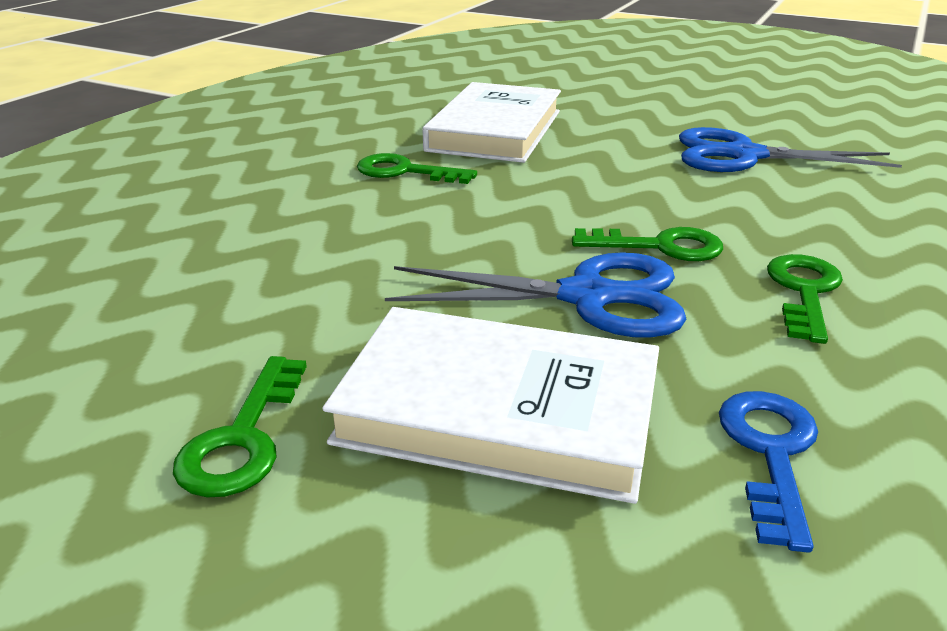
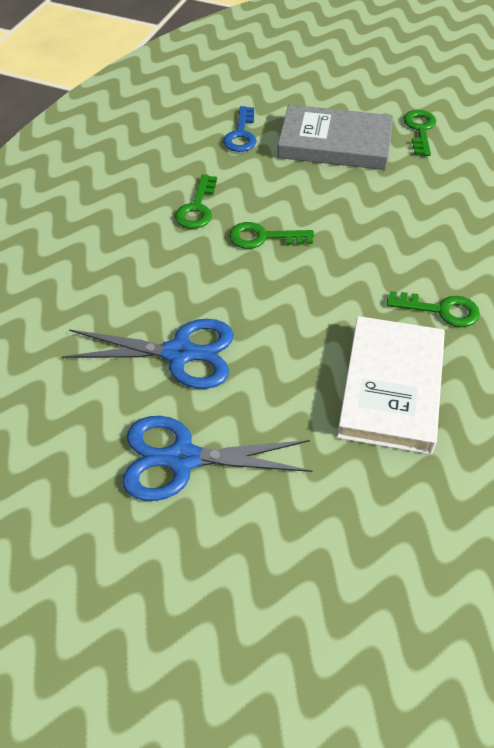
camera: 175 degrees right, 20 degrees up
white book [322,307,659,504] -> grey book [277,105,393,170]
blue scissors [385,252,686,338] -> blue scissors moved to [122,416,312,501]

